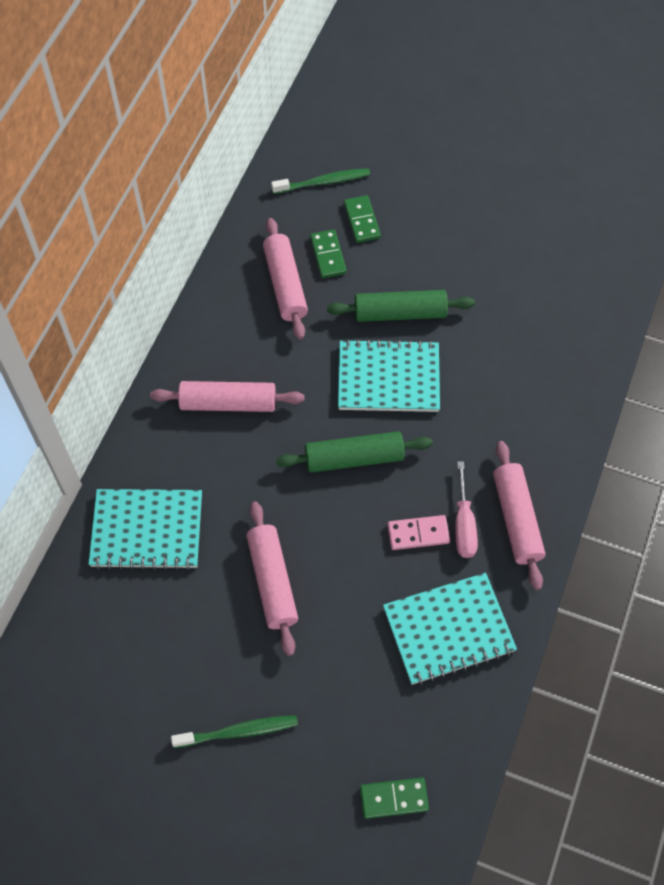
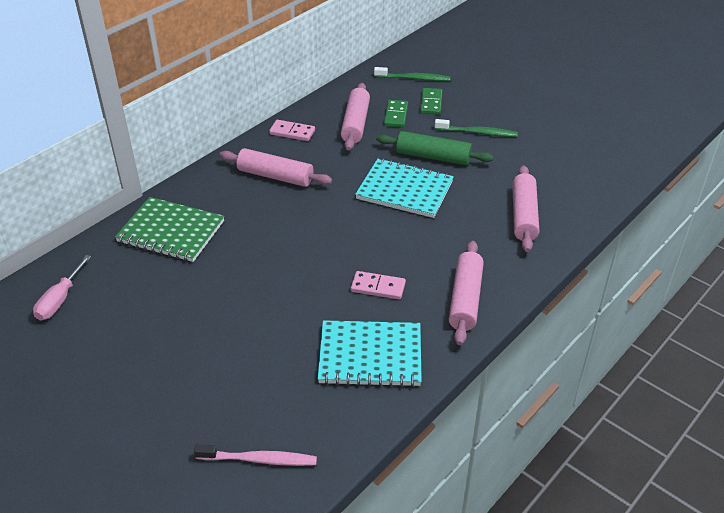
camera: 20 degrees right, 20 degrees down
turquoise notebook [89,489,202,570] -> green notebook [115,197,224,262]
green toothbrush [171,715,298,748] -> green toothbrush moved to [435,119,518,137]
pink rolling pin [246,501,298,656] -> pink rolling pin moved to [512,166,539,252]
green rolling pin [276,431,433,473] -> none
green domino [360,777,429,819] -> pink toothbrush [194,444,317,466]
pink screwdriver [455,461,478,558] -> pink screwdriver moved to [33,255,91,320]
none -> pink domino [269,120,315,141]

